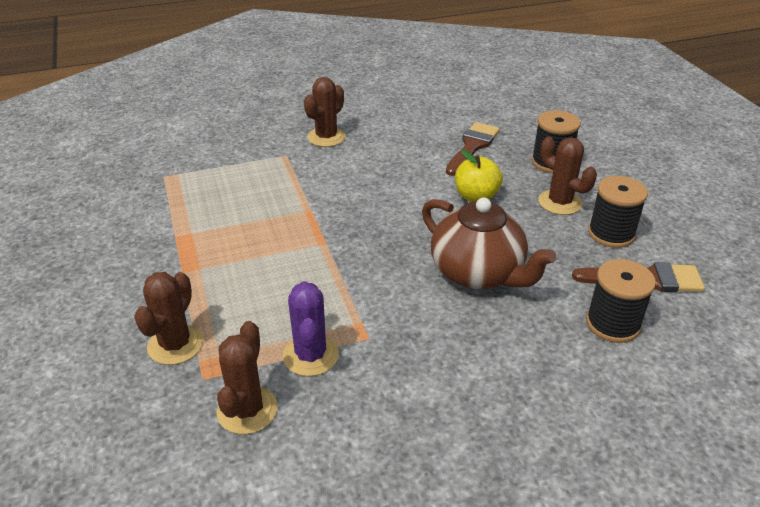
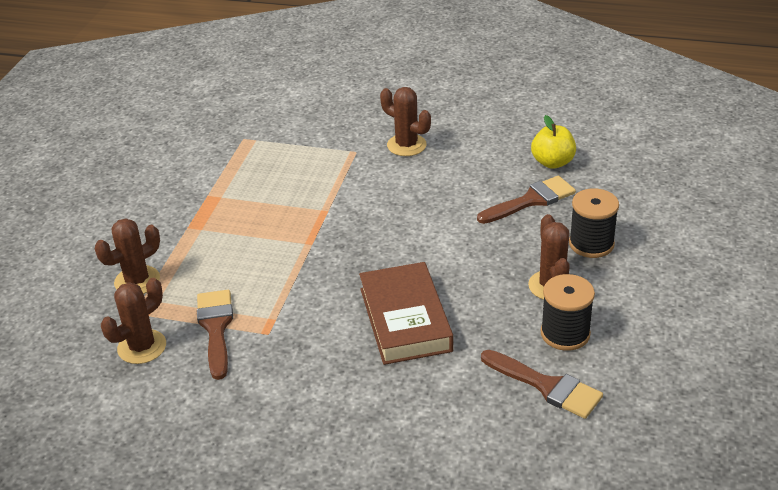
camera: 35 degrees right, 0 degrees up
purple cactus [283,281,339,376] -> brown brush [197,290,233,380]
brown cactus [304,77,346,147] -> brown cactus turned 60 degrees clockwise [380,87,431,156]
brown teapot [422,197,556,289] -> brown book [359,262,453,365]
yellow apple [455,150,503,202] -> yellow apple moved to [531,115,576,169]
black spool [586,259,656,343] -> none

